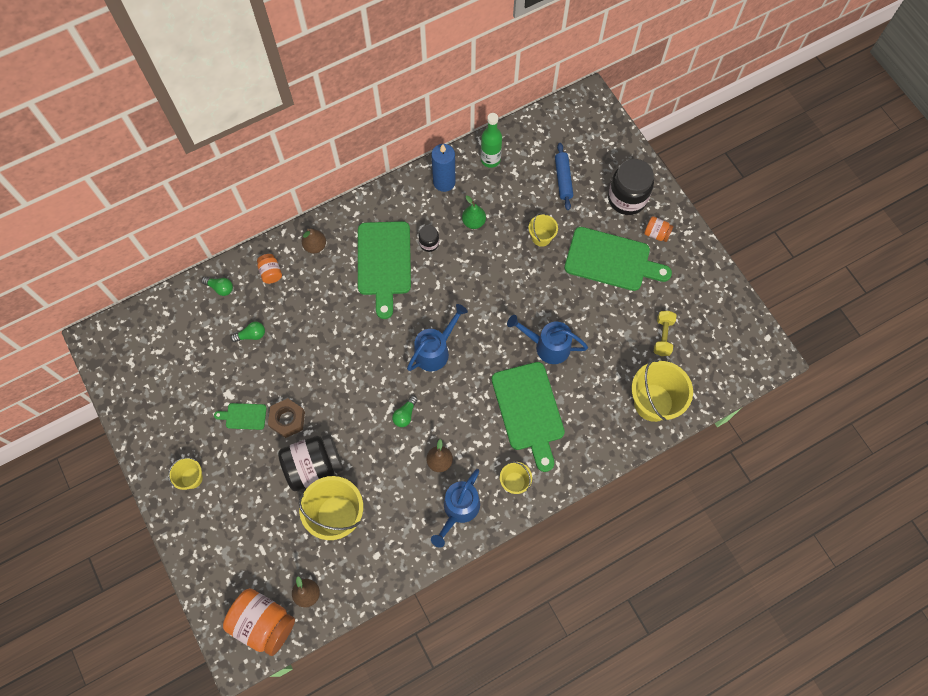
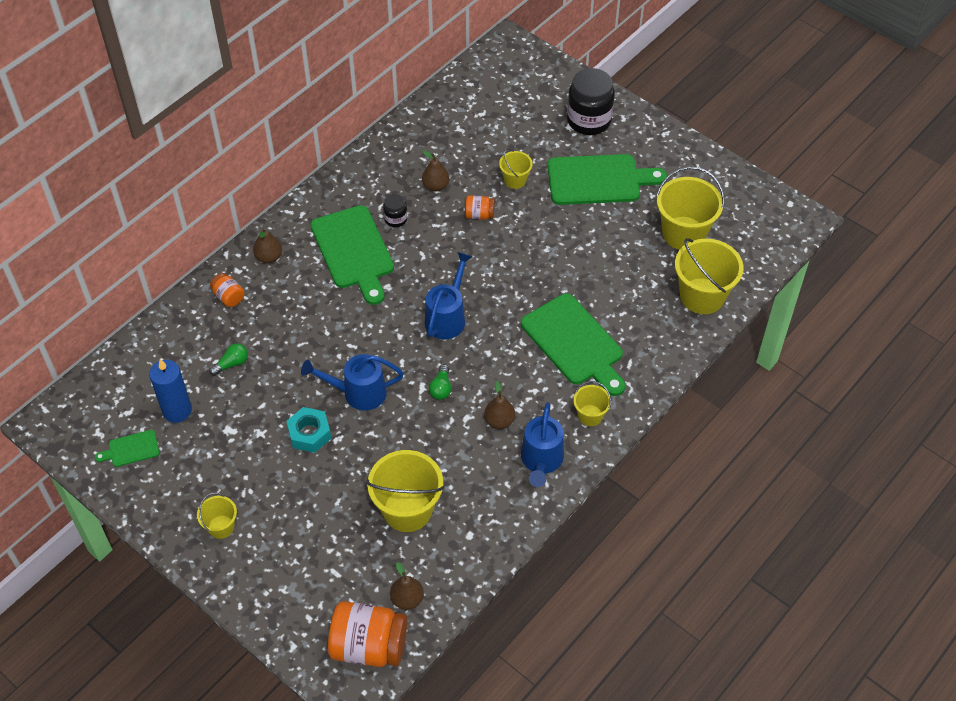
camera: 20 degrees left, 15 degrees down
green light bulb [201,277,233,296] -> none
green cutting board [214,403,267,430] -> green cutting board moved to [95,430,159,467]
brown nut [268,398,305,438] -> turquoise nut [286,407,331,453]
black jar [278,434,343,491] -> none
blue candle [431,144,456,192] -> blue candle moved to [149,359,192,423]
green pear [462,195,486,229] -> brown pear [422,150,450,192]
green bottle [481,113,502,168] -> none
blue watering can [507,315,588,364] -> blue watering can moved to [301,354,404,411]
blue rolling pin [555,143,573,210] -> none
orange jar [644,216,674,242] -> orange jar moved to [465,195,495,220]
yellow dumbbell [654,311,677,356] -> yellow bucket [656,166,725,250]

